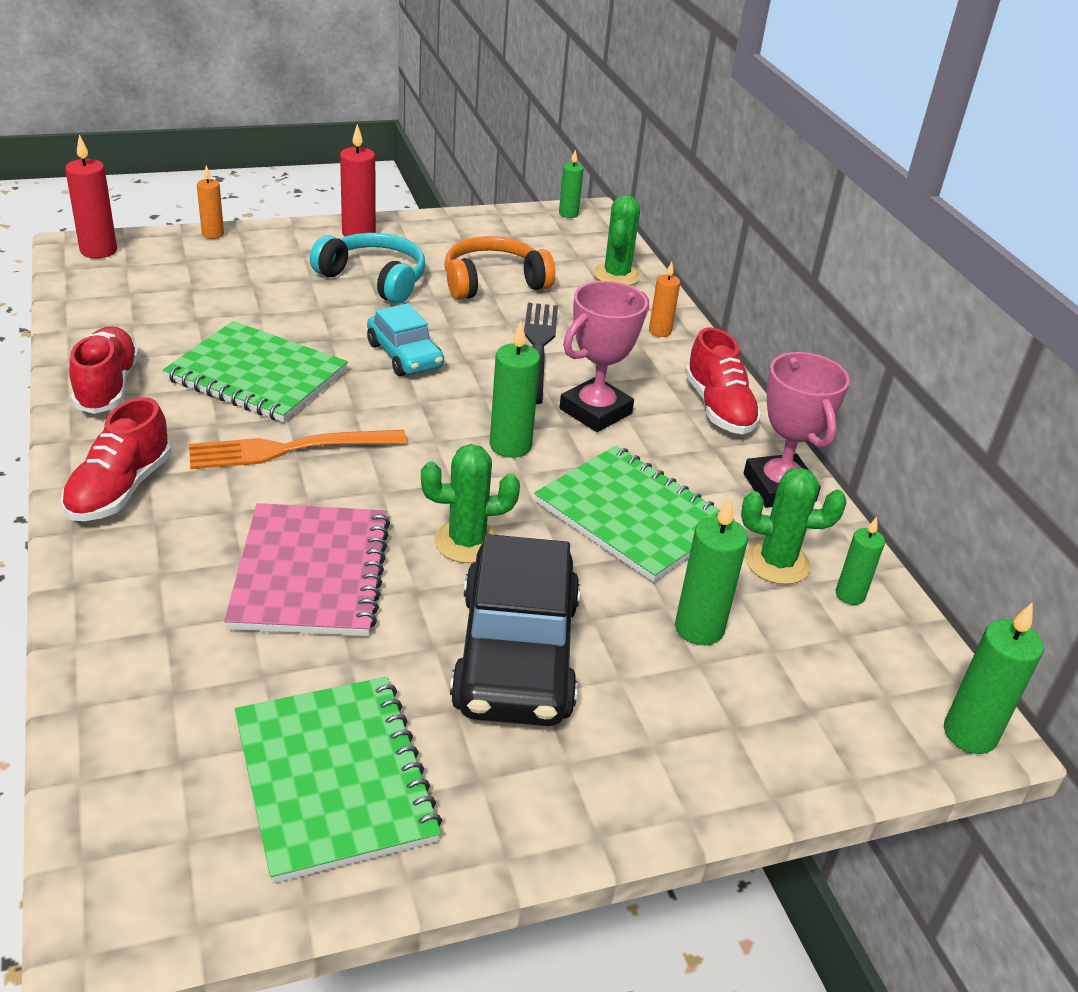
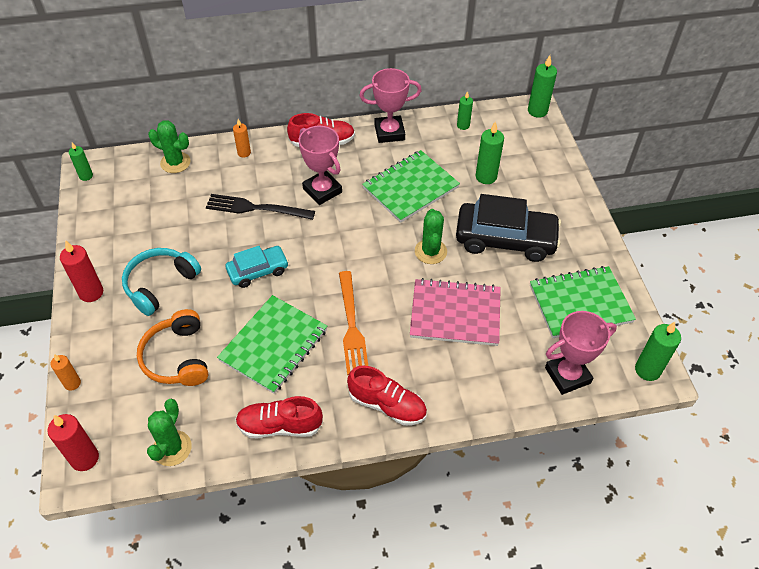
camera: 80 degrees left, 15 degrees up
orange headphones [444,236,555,300] -> orange headphones moved to [137,309,208,386]
green candle [490,321,540,458] -> green candle moved to [635,322,681,381]
green cactus [741,467,847,584] -> green cactus moved to [147,399,192,466]
none -> pink trophy [545,311,617,395]

